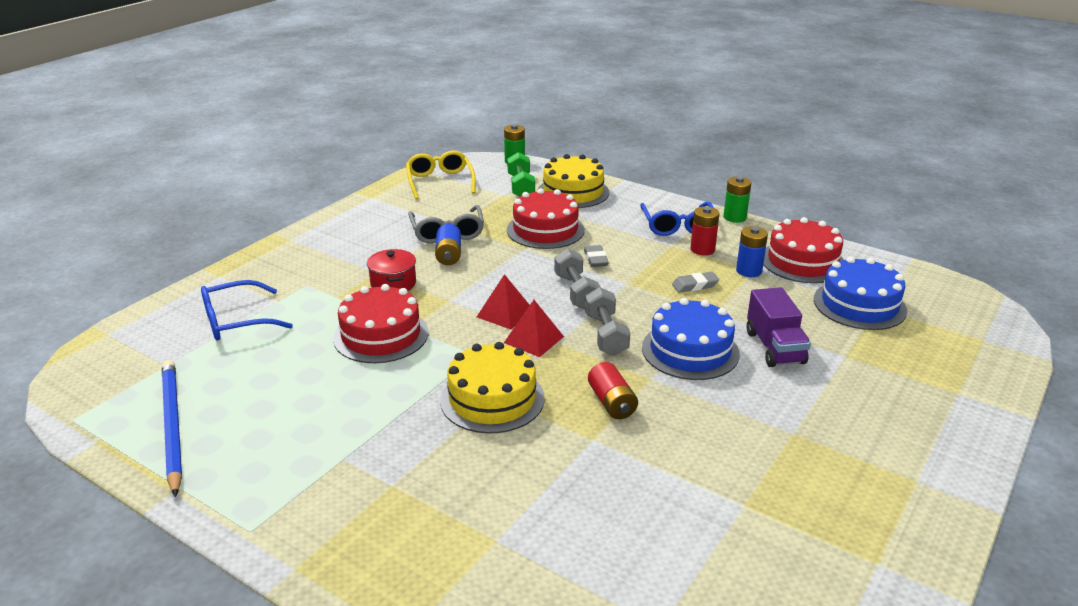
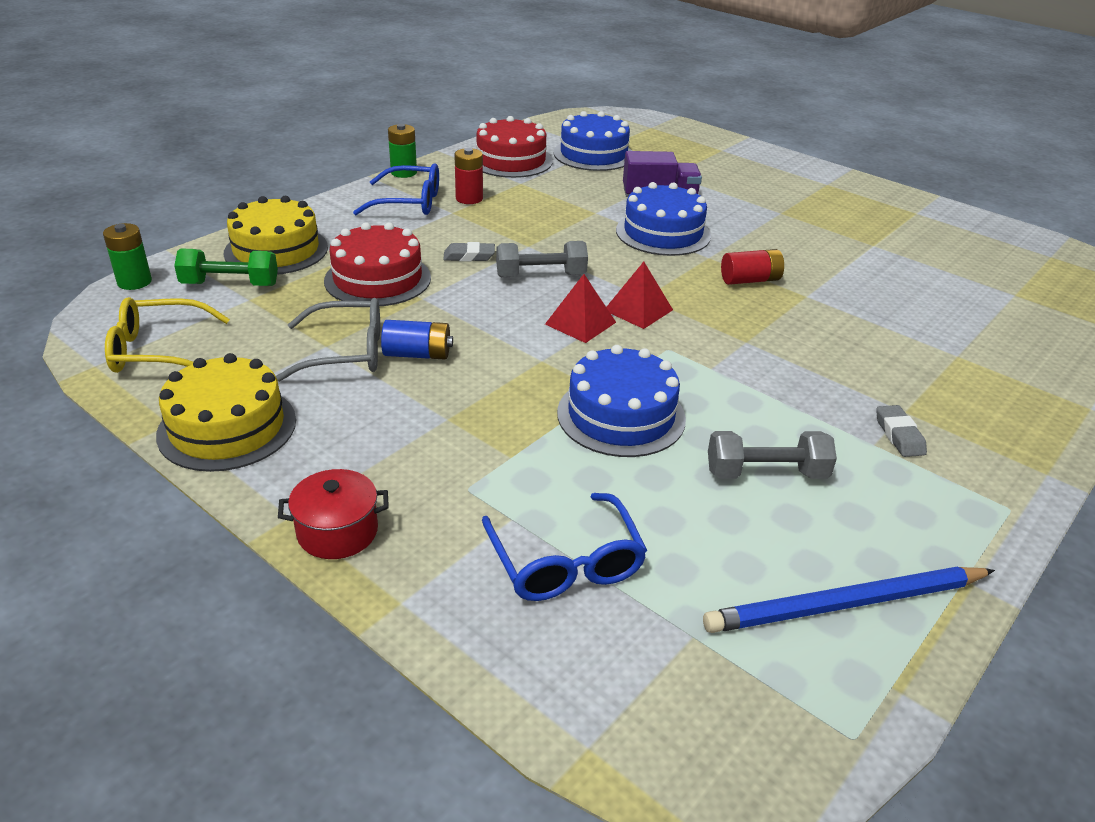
camera: 85 degrees left, 5 degrees up
red cake [333,284,429,363] -> blue cake [557,345,686,457]
red pot [367,249,416,291] -> red pot moved to [278,469,389,559]
yellow cake [440,342,545,433] -> yellow cake moved to [156,353,296,472]
grey dumbbell [585,287,630,356] -> grey dumbbell moved to [708,431,837,479]
grey eraser [672,272,719,293] -> grey eraser moved to [876,405,927,457]
blue battery [736,226,768,277] -> none

